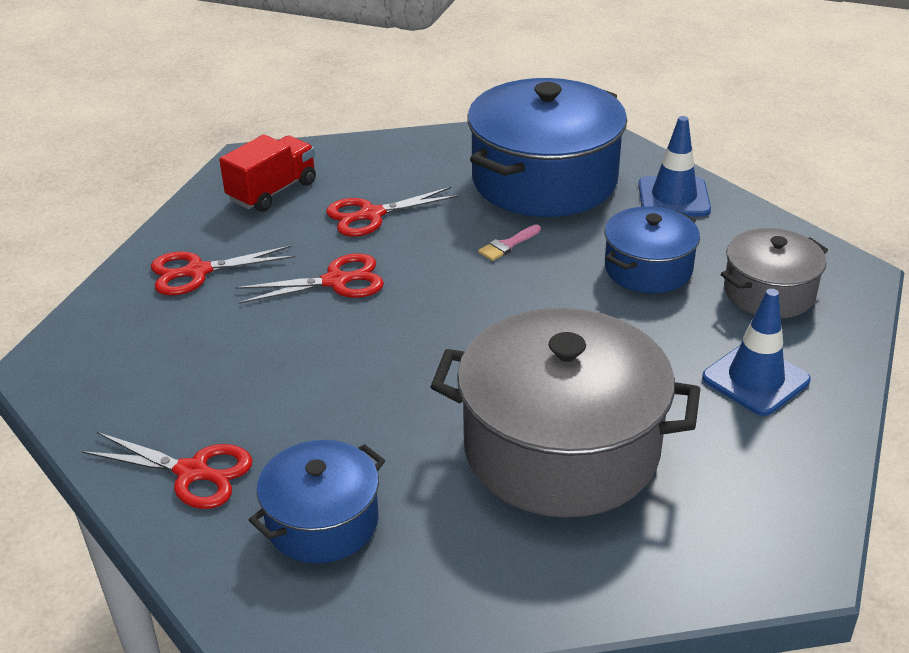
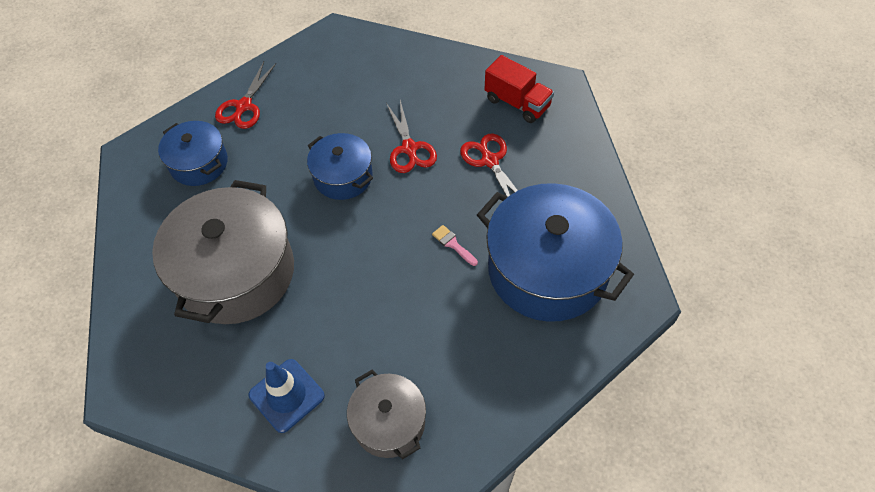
camera: 90 degrees right, 20 degrees up
red scissors [151,245,296,295] -> none
blue pot [605,206,700,293] -> blue pot moved to [307,133,373,200]
blue traffic cone [638,116,711,216] -> none

